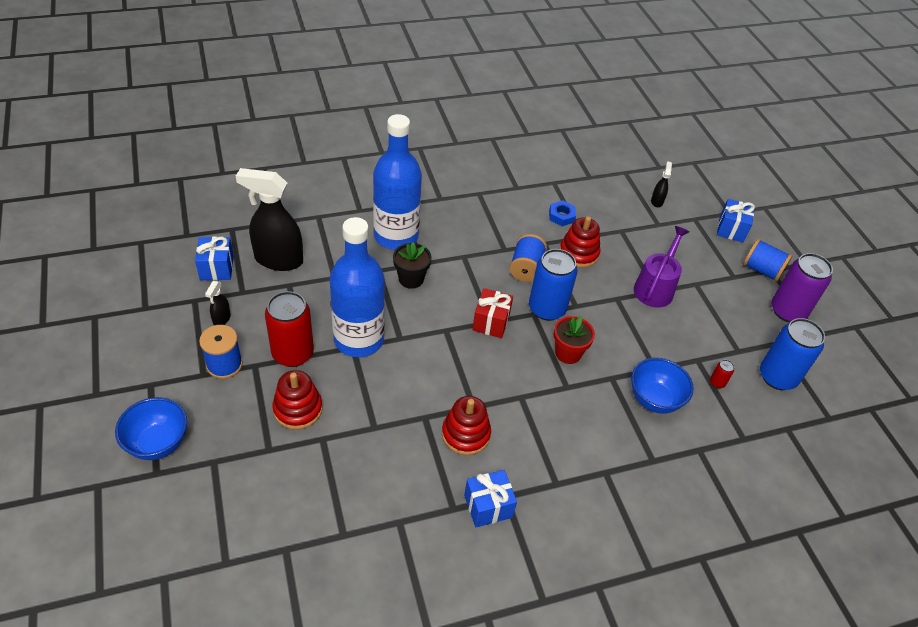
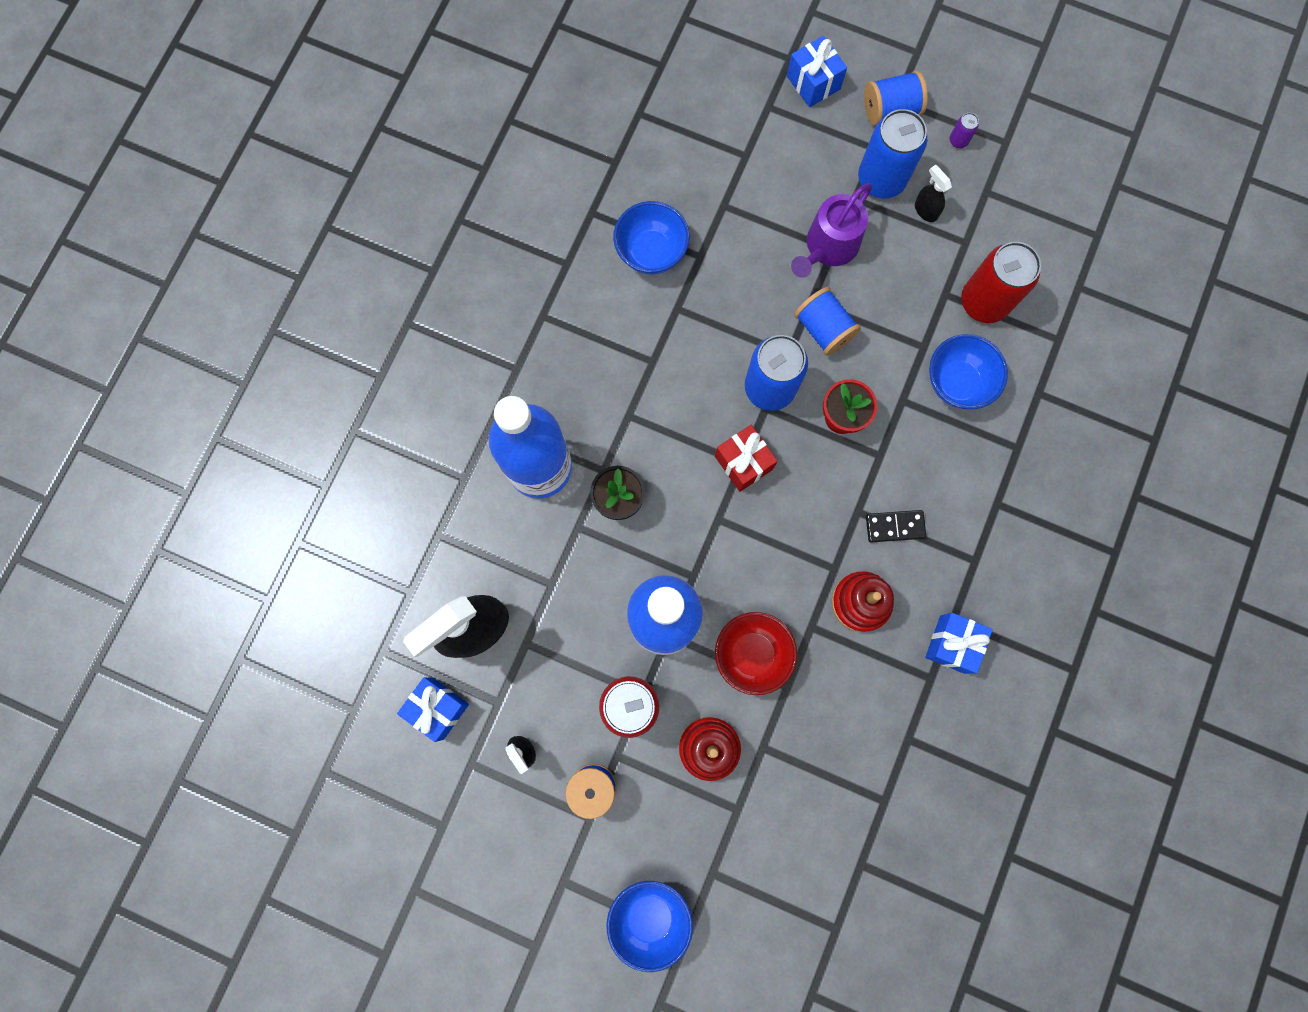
camera: 45 degrees left, 30 degrees up
blue spool [509,234,547,282] -> blue spool moved to [794,287,861,356]
blue nut [549,201,576,226] -> blue bowl [613,201,690,274]
red stacking toy [560,216,601,268] -> none
purple watering can [634,226,689,307] -> purple watering can turned 120 degrees counterclockwise [791,183,872,278]
black spray bottle [651,161,672,207] -> black spray bottle moved to [915,165,952,222]
red can [710,360,734,388] -> red can [961,242,1041,323], size x2.46
blue can [760,318,825,390] -> blue can moved to [858,109,928,198]
purple can [771,253,833,323] -> purple can [950,113,979,148], size x0.41
none -> red bowl [715,612,797,695]
none -> black domino [866,510,926,542]

